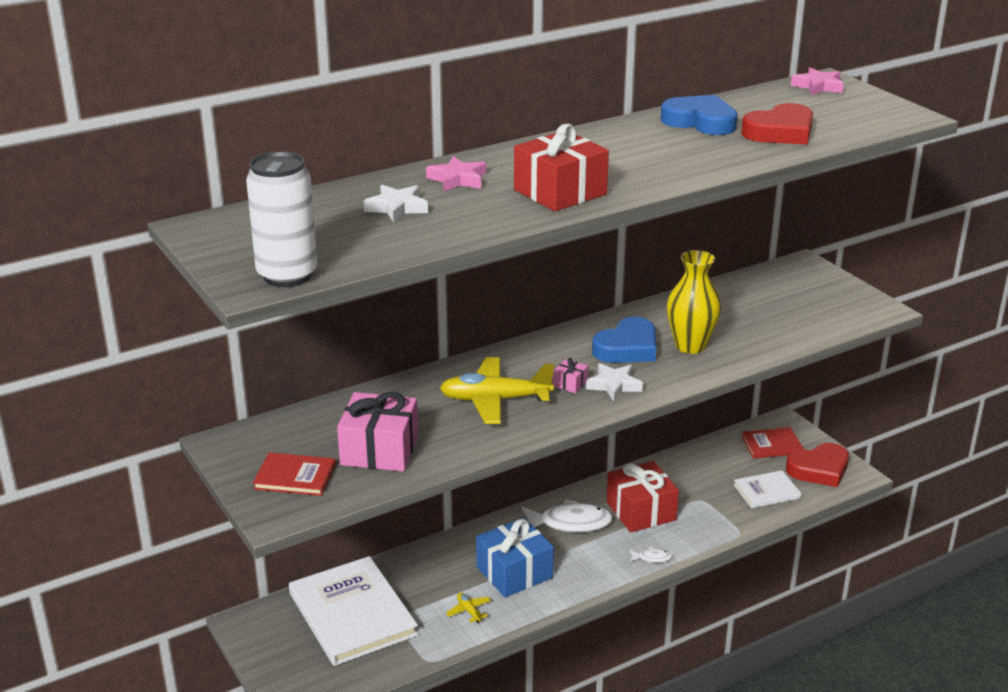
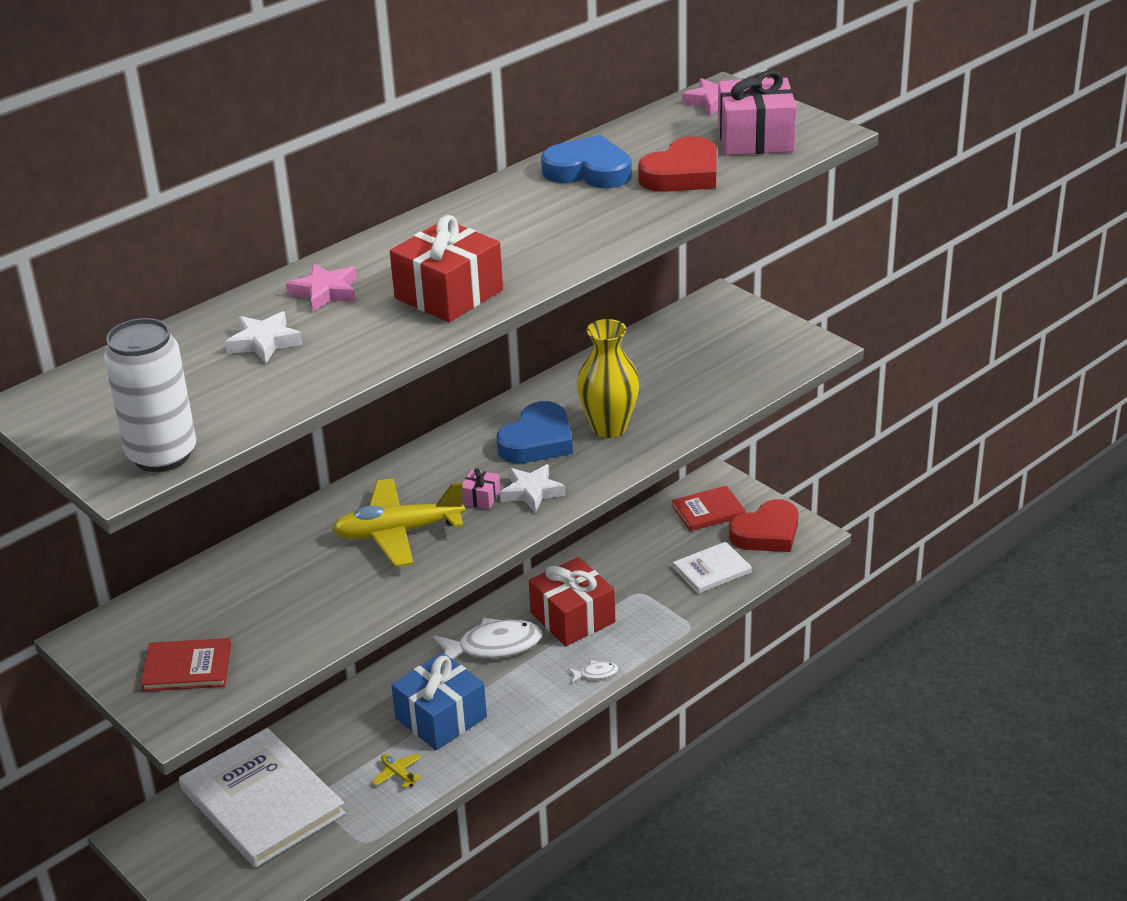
camera: 10 degrees left, 5 degrees up
pink gift [337,392,418,471] -> pink gift moved to [718,70,797,155]

